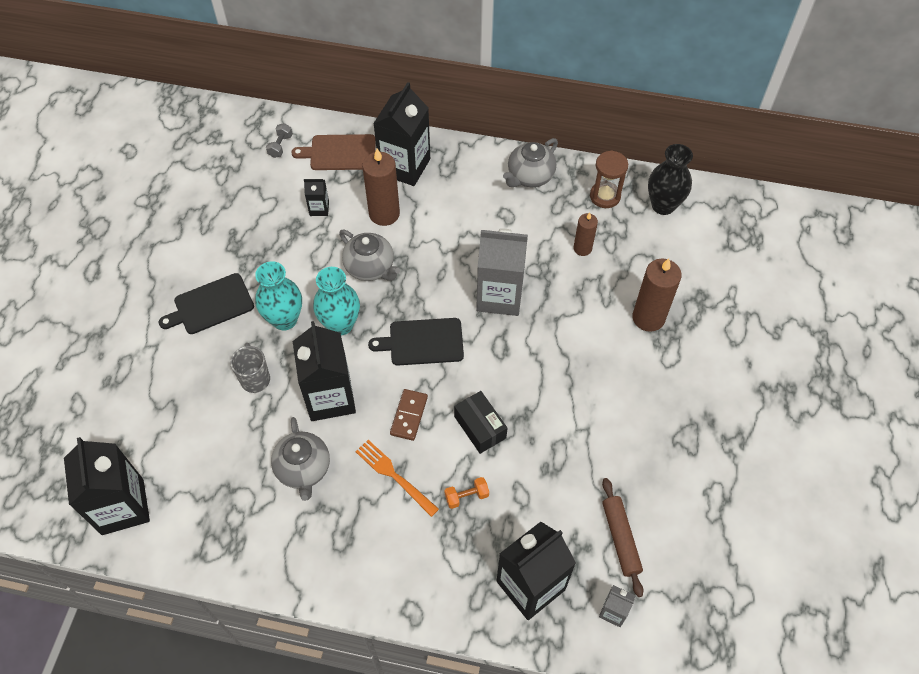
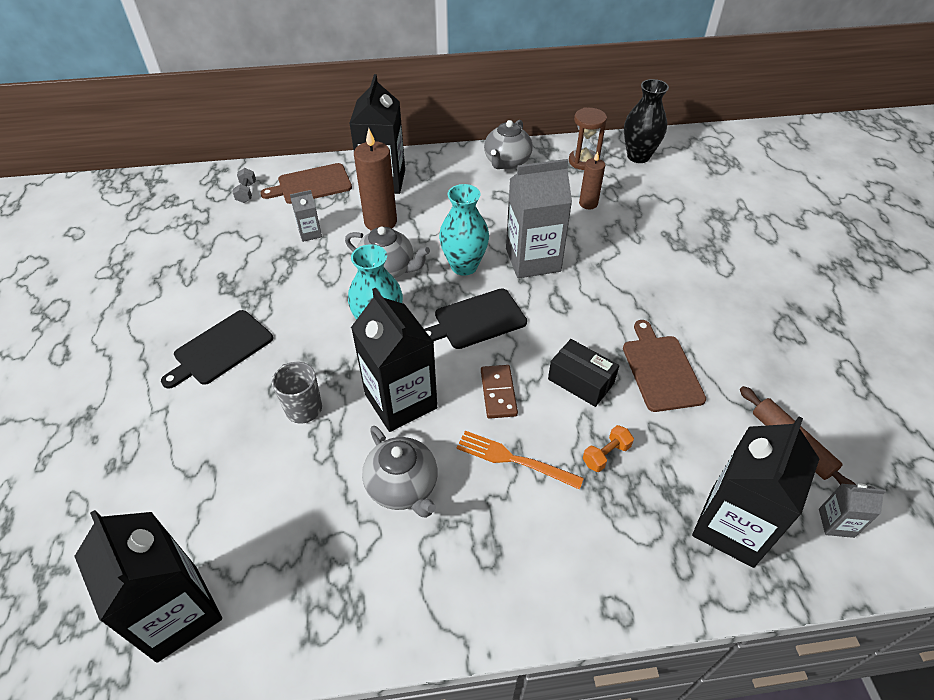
camera: 20 degrees left, 10 degrees down
turquoise vase [255,261,302,331] -> turquoise vase moved to [439,184,489,276]
black carton [304,179,329,216] -> grey carton [290,190,322,242]
brown candle [632,258,682,332] -> none
none -> brown cutting board [623,320,706,412]

